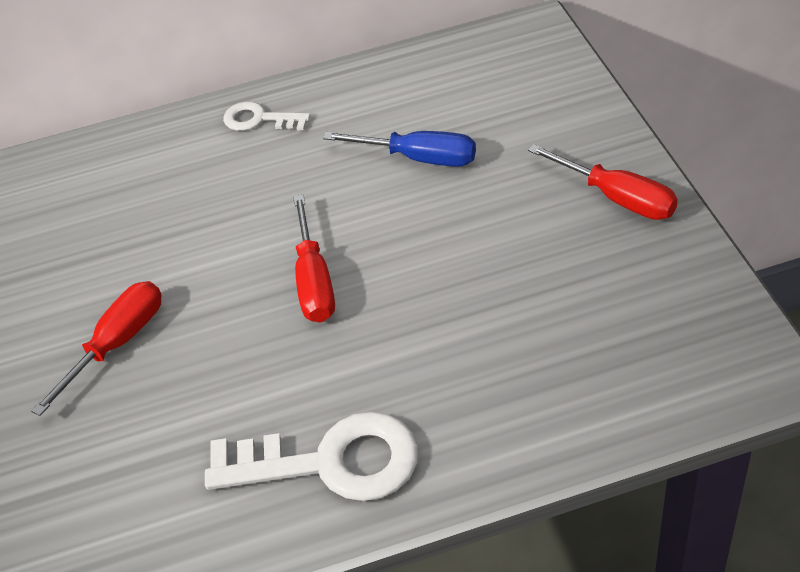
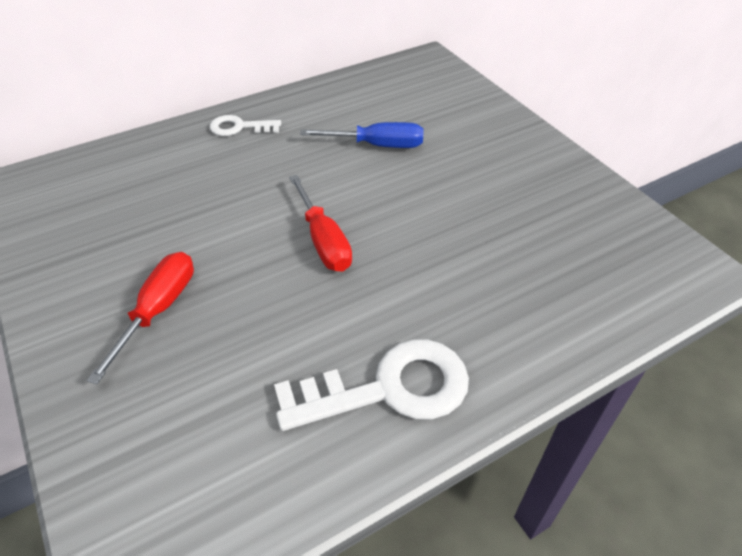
camera: 20 degrees left, 0 degrees up
red screwdriver [528,144,678,220] -> none

